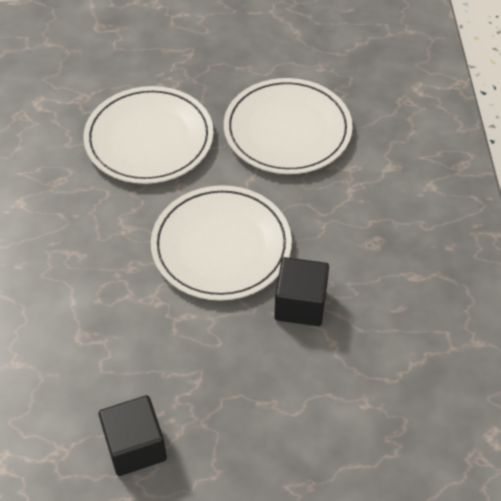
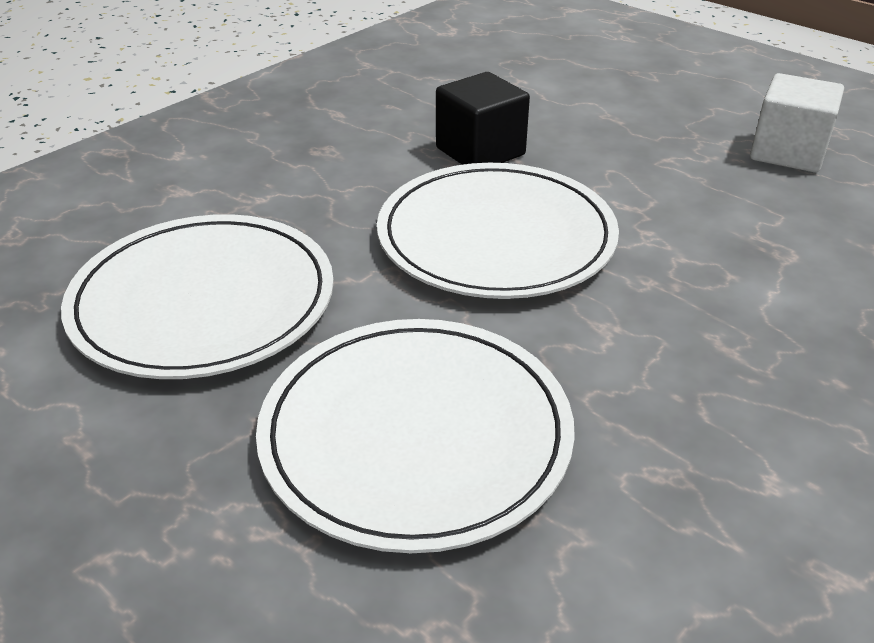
camera: 135 degrees left, 15 degrees down
black cube [99,395,167,476] -> white cube [750,73,844,172]

